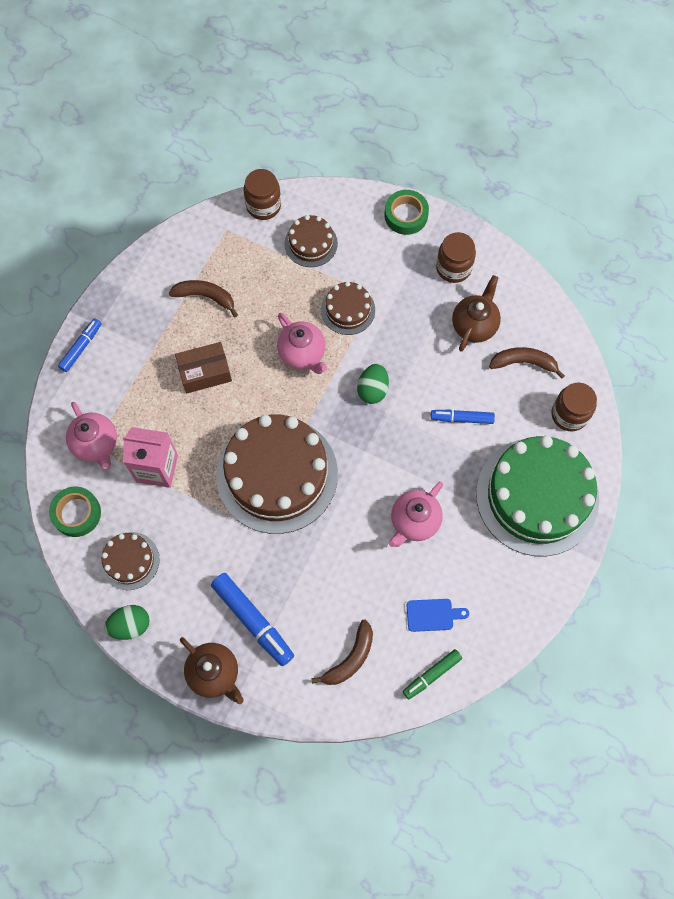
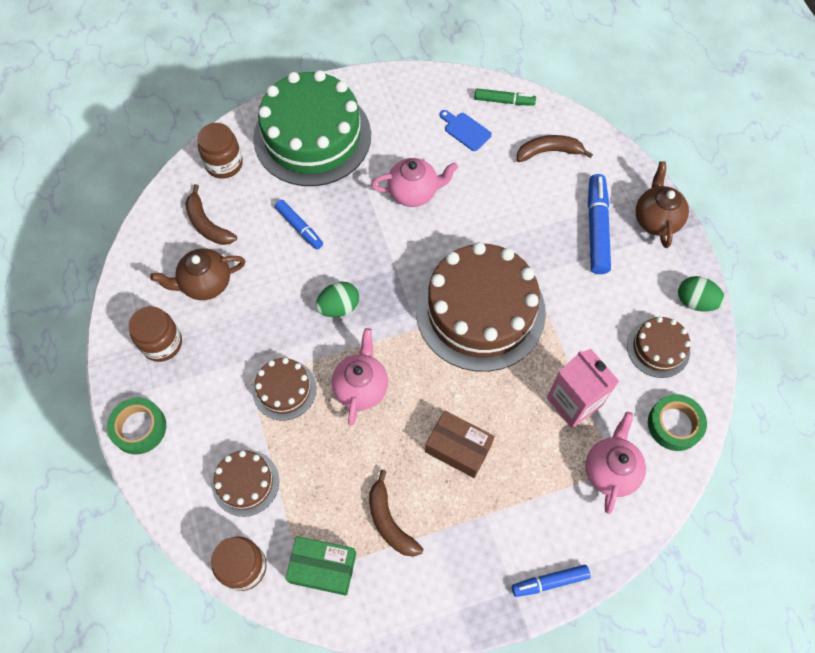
camera: 135 degrees left, 5 degrees down
none -> green box [285,536,356,596]

